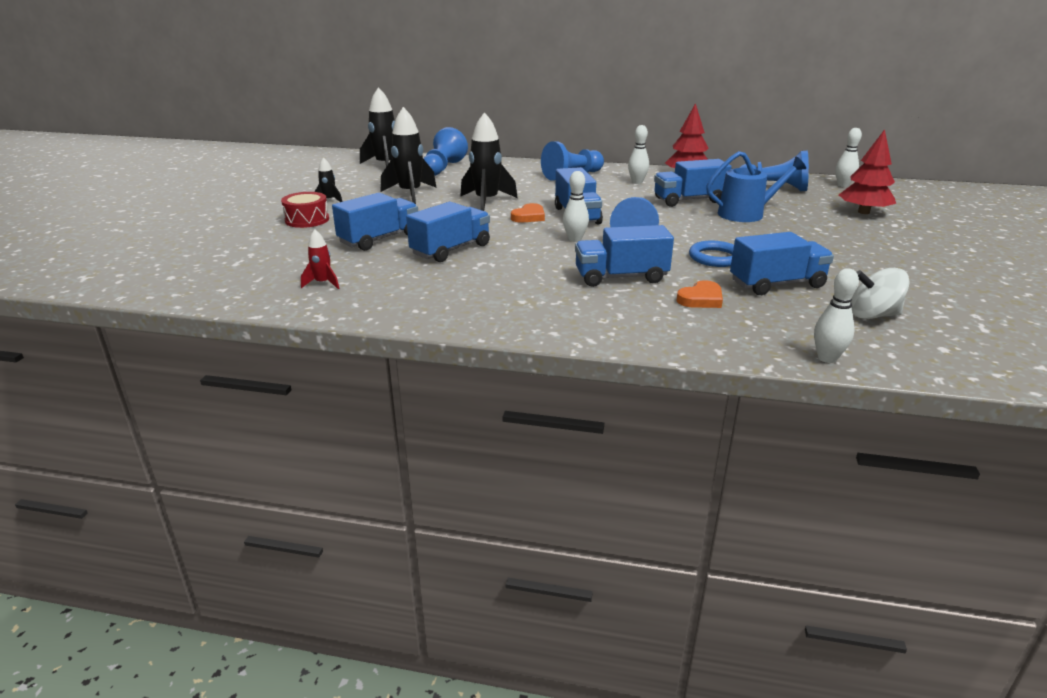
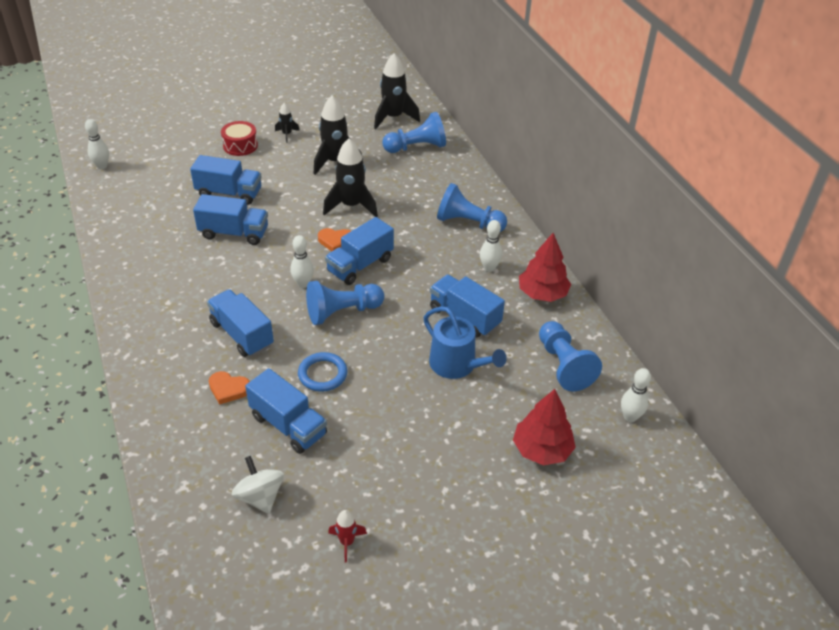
camera: 55 degrees right, 15 degrees up
red rocket [301,229,339,289] -> red rocket moved to [328,510,367,562]
white bowling pin [814,268,859,363] -> white bowling pin moved to [85,119,109,169]

